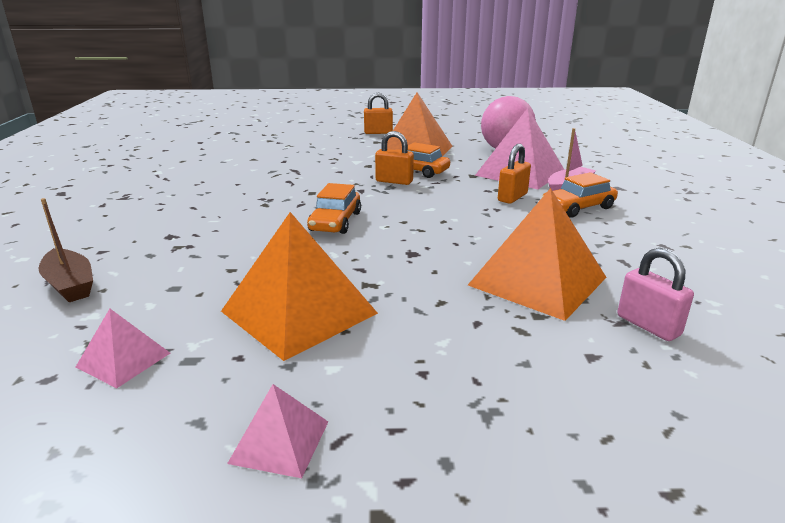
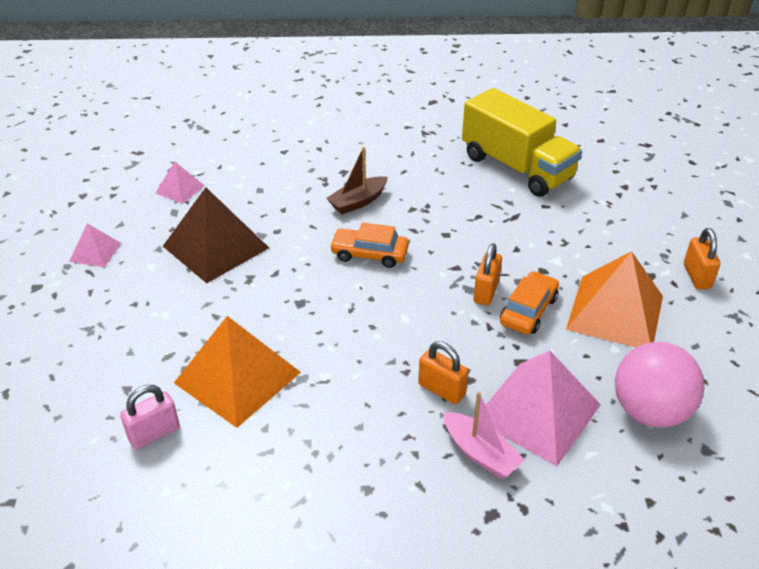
camera: 90 degrees right, 15 degrees up
brown boat [39,198,93,302] -> brown boat moved to [326,147,388,215]
orange pyramid [221,212,378,361] -> brown pyramid [163,187,269,283]
orange car [542,172,618,217] -> none
none -> yellow truck [462,88,582,197]

